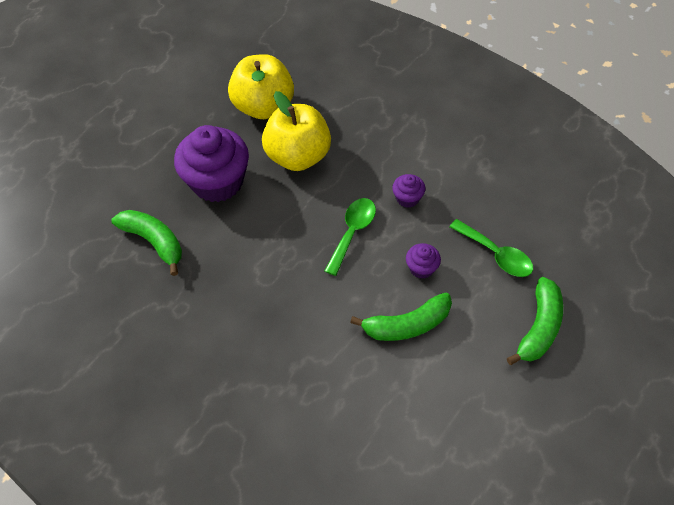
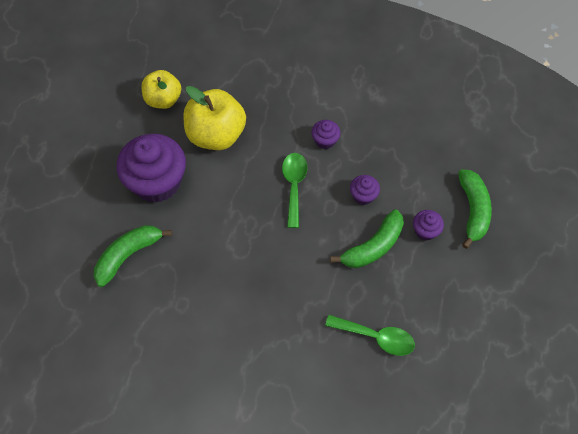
camera: 25 degrees left, 5 degrees up
green banana [111,210,182,276] -> green banana turned 60 degrees counterclockwise [94,225,172,287]
yellow apple [228,54,294,119] -> yellow apple [142,70,181,109], size x0.65
green spoon [449,219,533,277] -> green spoon moved to [325,315,415,356]
none -> purple cupcake [413,210,444,241]

